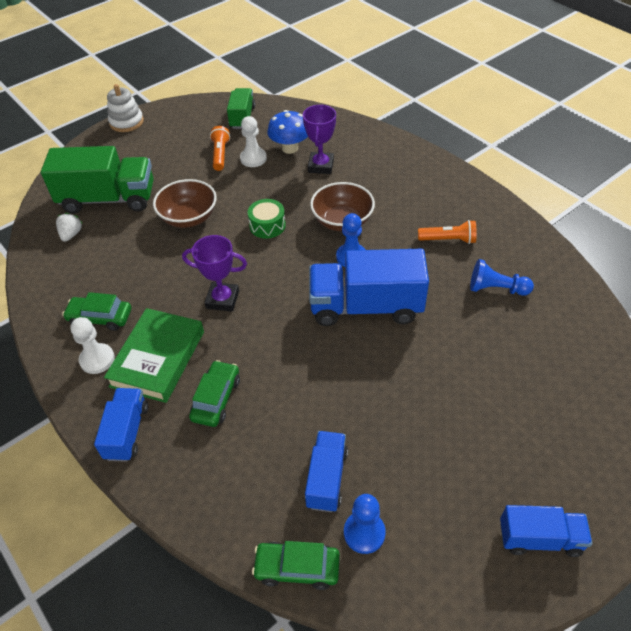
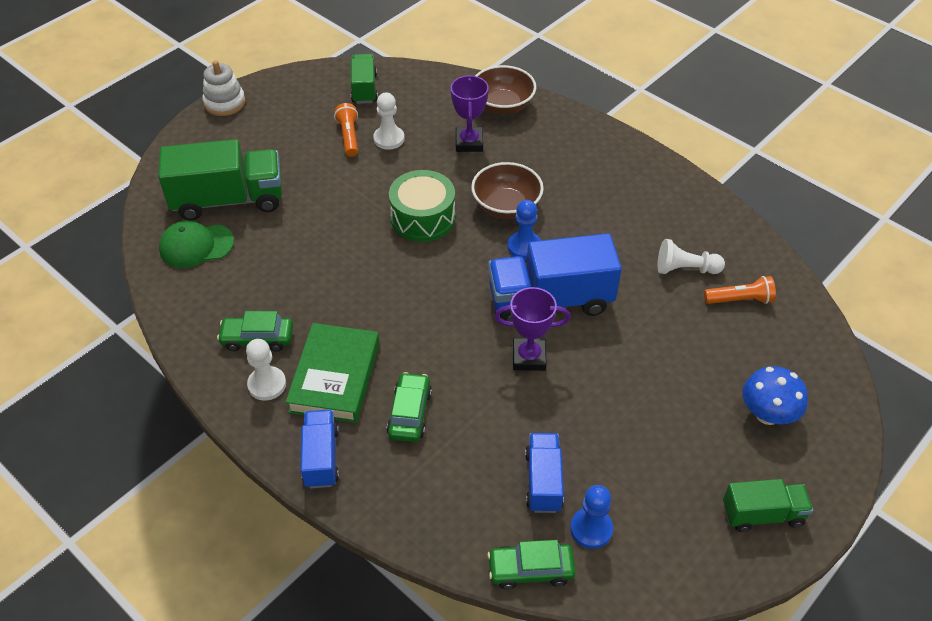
camera: 10 degrees left, 0 degrees up
white strawberry [56,213,83,242] -> green cap [159,221,234,268]
brown bowl [153,179,217,228] -> brown bowl moved to [475,65,536,114]
purple trophy [182,235,247,311] -> purple trophy moved to [494,287,571,371]
green drum [247,199,286,238] -> green drum [389,170,455,242], size x1.58
blue mushroom [267,110,308,154] -> blue mushroom moved to [742,366,808,425]
orange flashlight [418,220,477,244] -> orange flashlight moved to [704,276,776,304]
blue pawn [470,259,534,296] -> white pawn [658,239,725,274]
blue truck [500,505,592,557] -> green truck [723,479,813,532]

